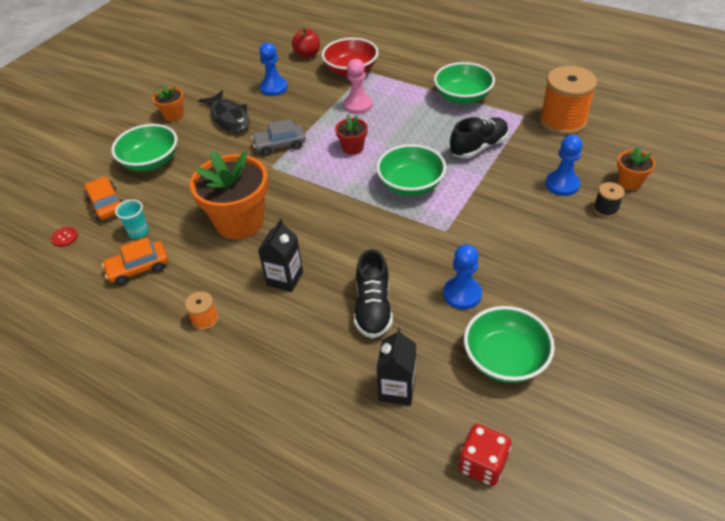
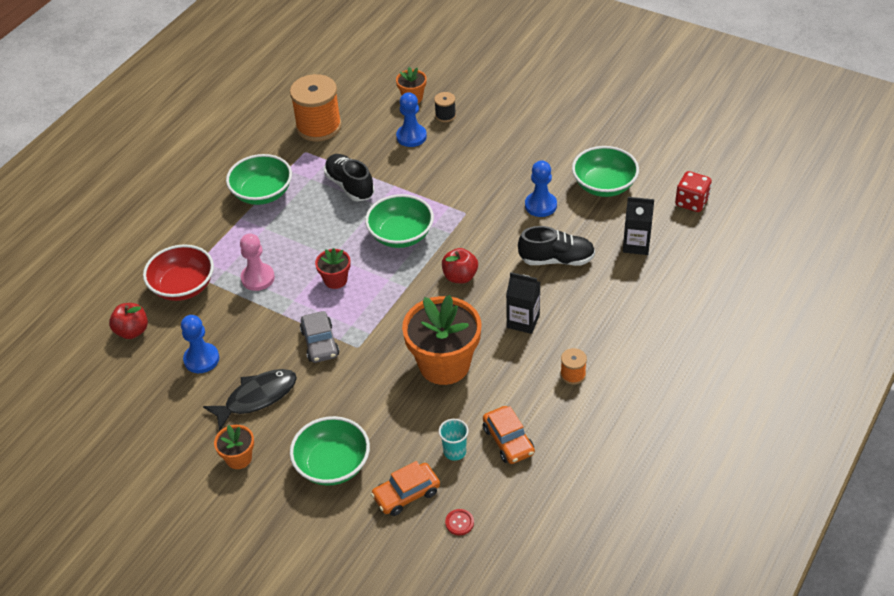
camera: 90 degrees left, 0 degrees up
none -> red apple [442,248,478,283]

